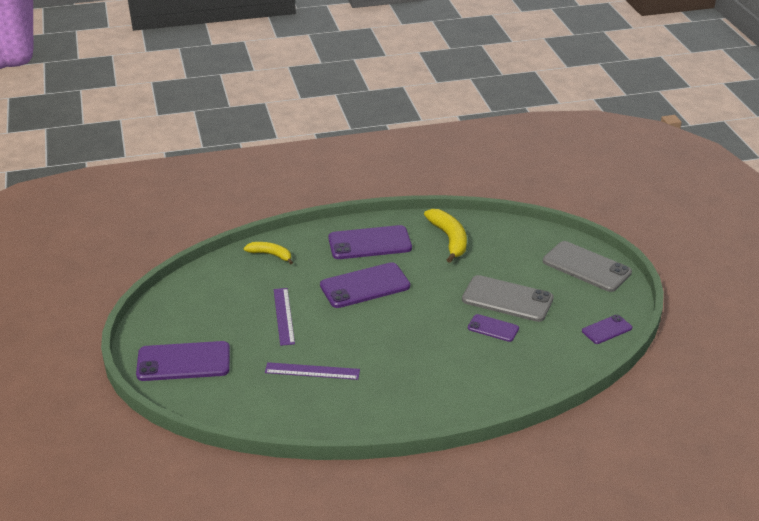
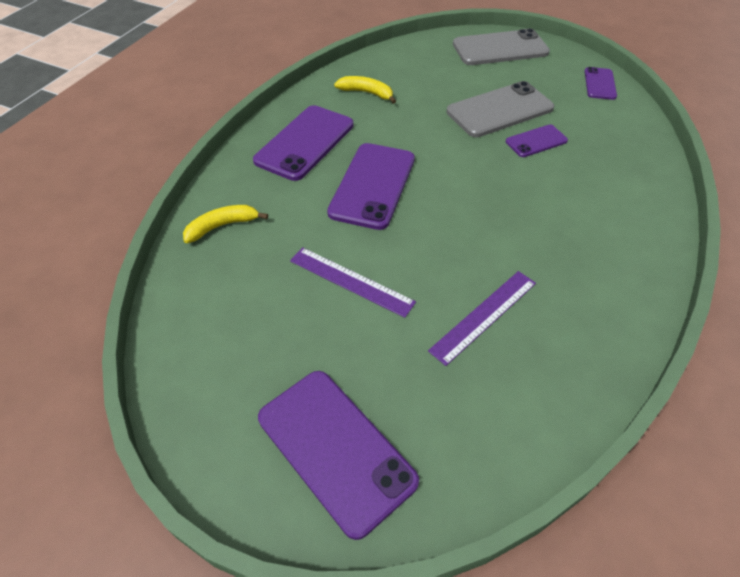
camera: 50 degrees left, 15 degrees up
purple phone [136,341,230,381] -> purple phone turned 75 degrees counterclockwise [258,371,419,540]
yellow banana [424,209,467,263] -> yellow banana [334,76,396,104], size x0.63

